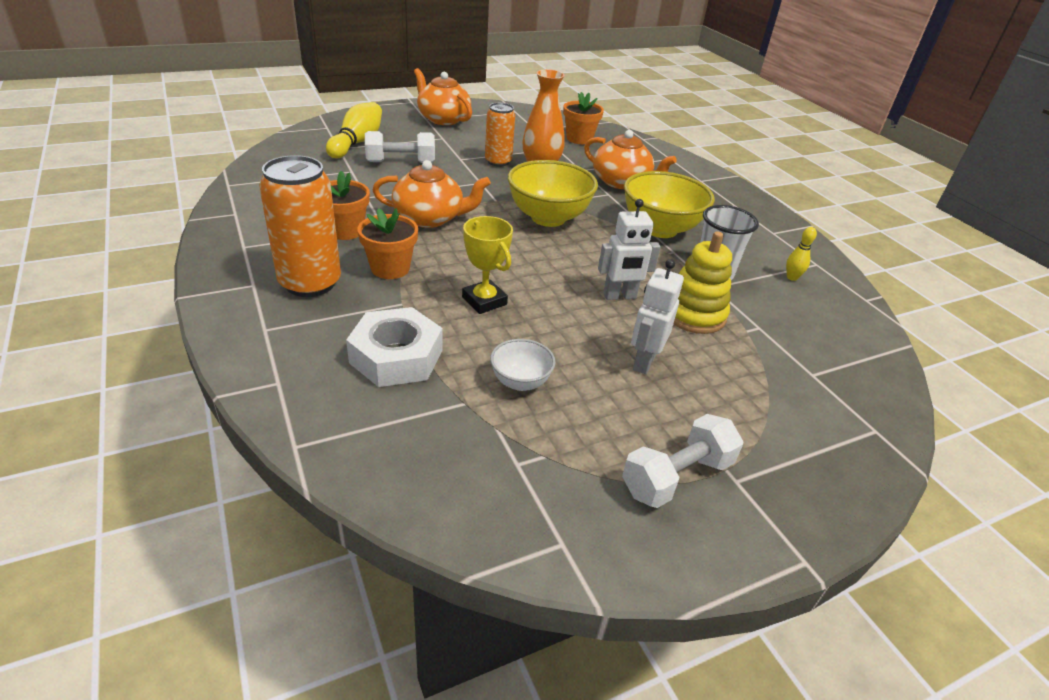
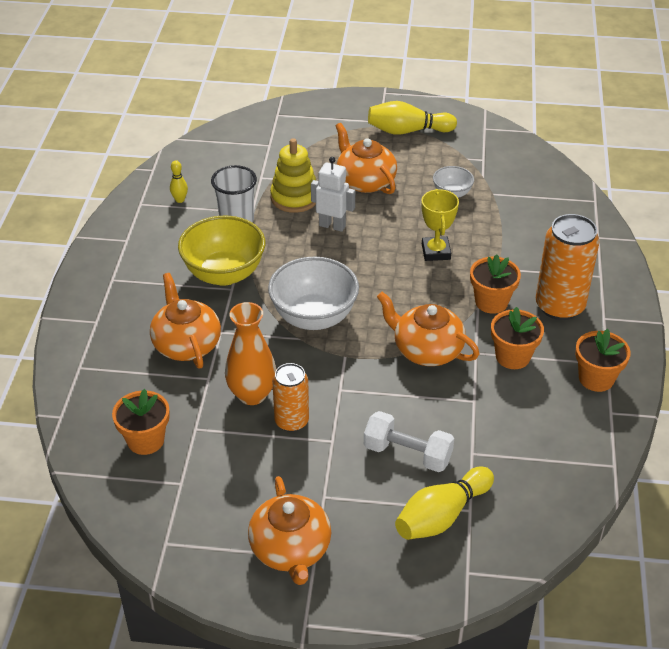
camera: 145 degrees left, 5 degrees up
white nut [346,307,443,387] -> none
yellow bowl [508,160,598,227] -> white bowl [268,256,359,330]
white dumbbell [622,414,743,508] -> yellow bowling pin [368,101,457,135]
white robot [631,259,684,374] -> orange teapot [336,123,397,194]
none -> orange flower pot [575,329,631,392]

